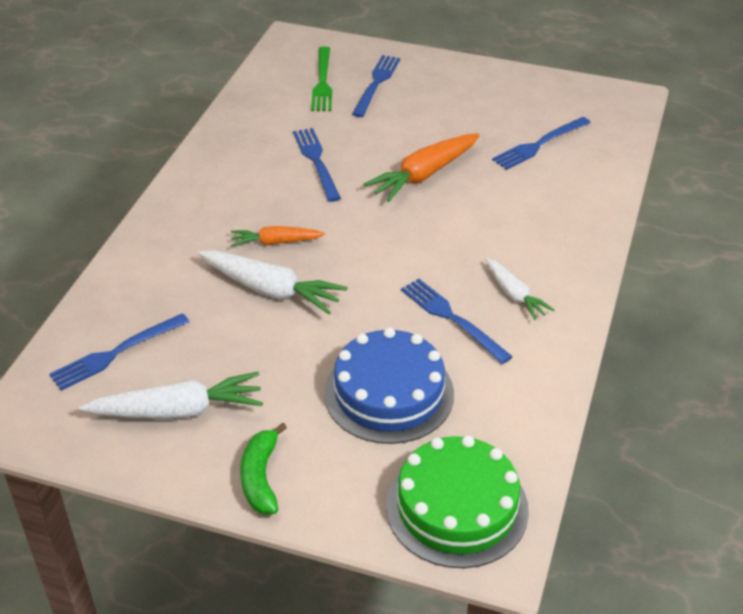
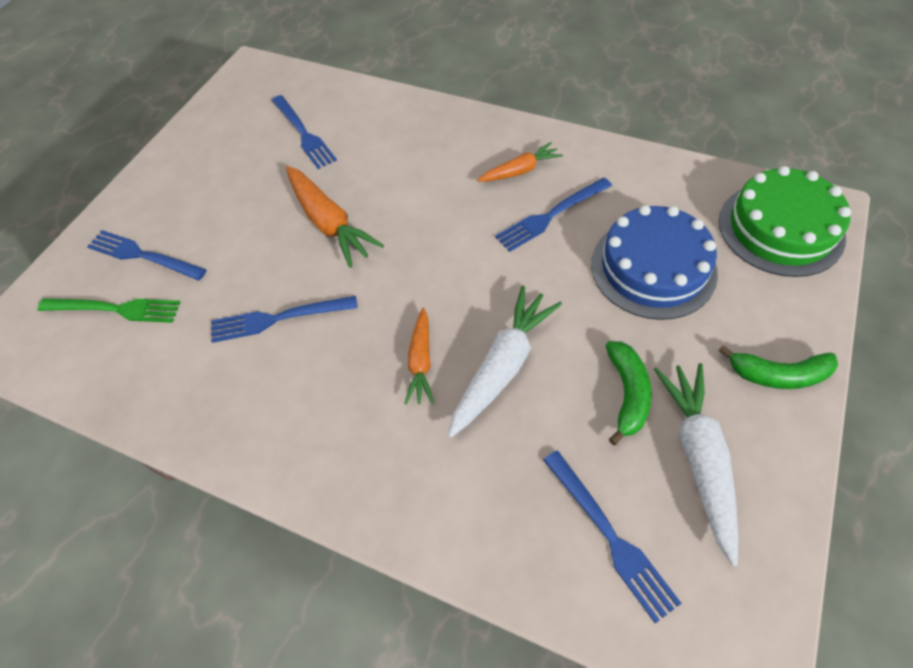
camera: 80 degrees left, 15 degrees up
white carrot [485,258,554,320] -> orange carrot [477,142,563,182]
none -> green banana [605,341,652,445]

